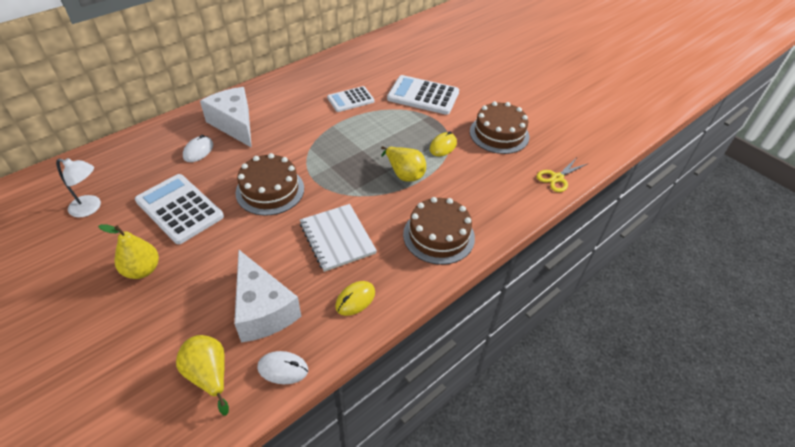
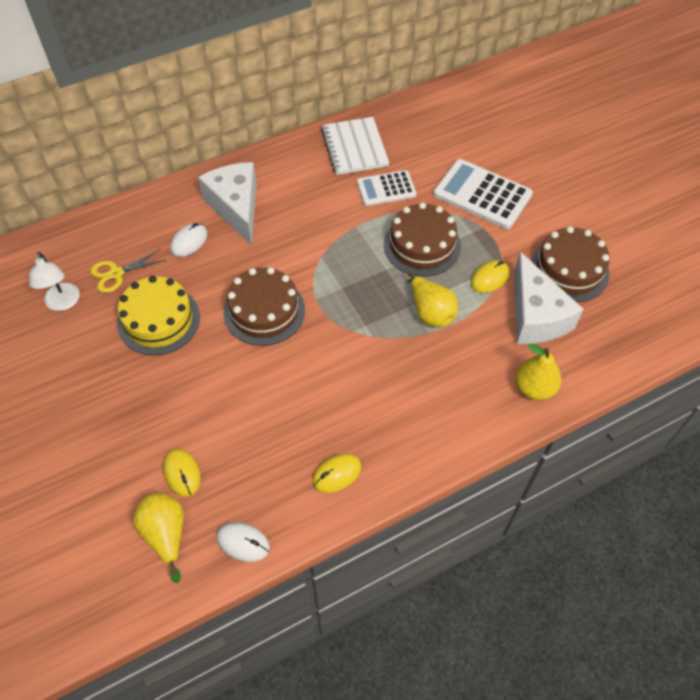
camera: 15 degrees right, 10 degrees up
white lamp [56,158,101,217] -> white lamp turned 45 degrees clockwise [29,252,80,311]
yellow pear [98,224,159,279] -> yellow pear moved to [516,344,561,401]
white calculator [135,174,224,244] -> yellow cake [117,276,200,355]
white cheese [234,250,301,343] -> white cheese moved to [514,252,583,344]
white notebook [300,204,377,272] -> white notebook moved to [321,117,389,175]
brown cake [403,197,475,265] -> brown cake moved to [384,202,461,277]
yellow scissors [537,157,587,192] -> yellow scissors moved to [90,249,166,293]
none -> yellow mouse [163,449,201,497]

